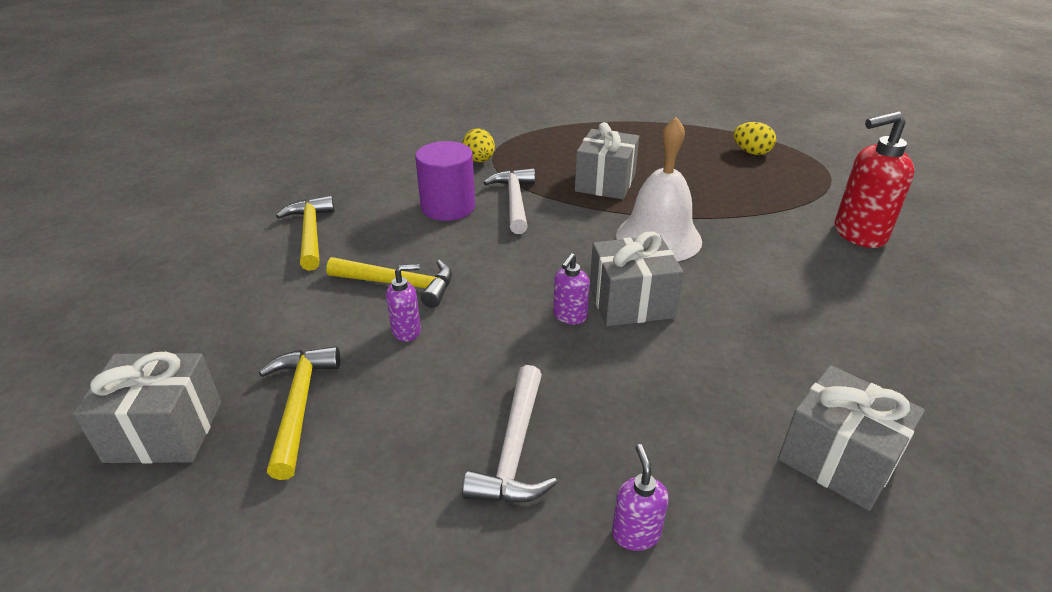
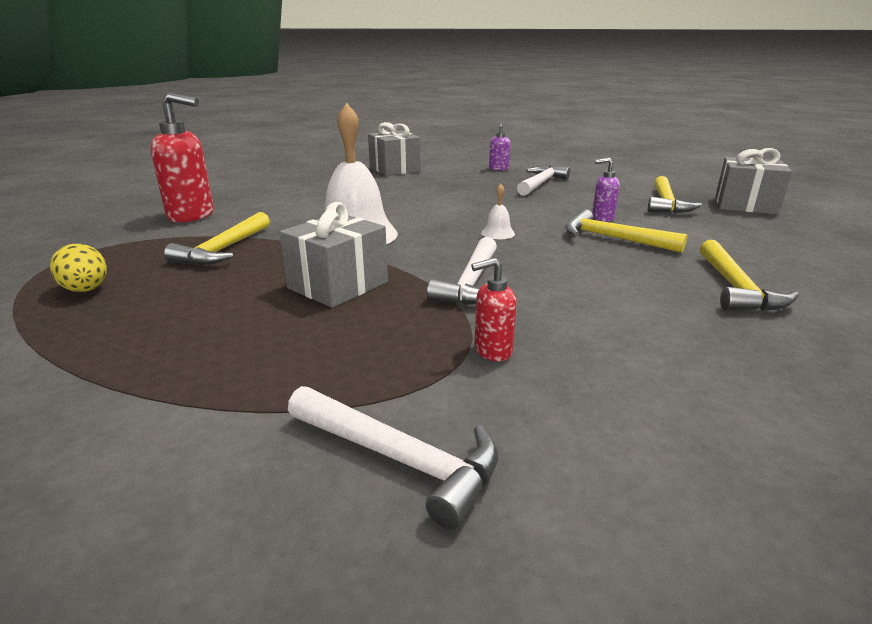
camera: 160 degrees left, 10 degrees down
purple cylinder [415,141,475,221] -> none
yellow egg [462,129,495,162] -> red soap dispenser [471,258,517,361]
purple soap dispenser [553,253,590,324] -> none
grey gift [590,232,684,326] -> none
none -> yellow hammer [164,212,270,266]
none -> white hammer [288,386,498,530]
none -> white bell [481,184,515,239]

